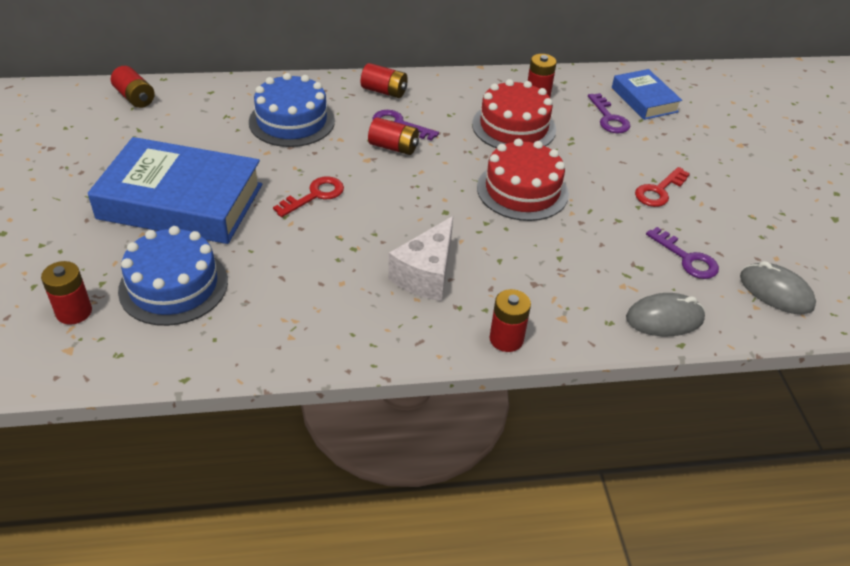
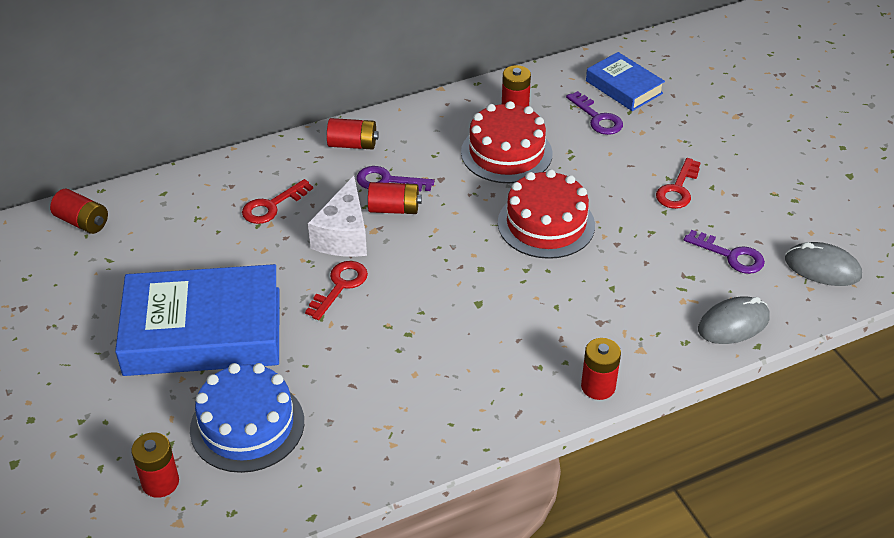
camera: 15 degrees left, 0 degrees up
blue cake [249,73,335,147] -> red key [242,179,313,224]
white cheese [388,216,453,301] -> white cheese moved to [308,176,367,257]

